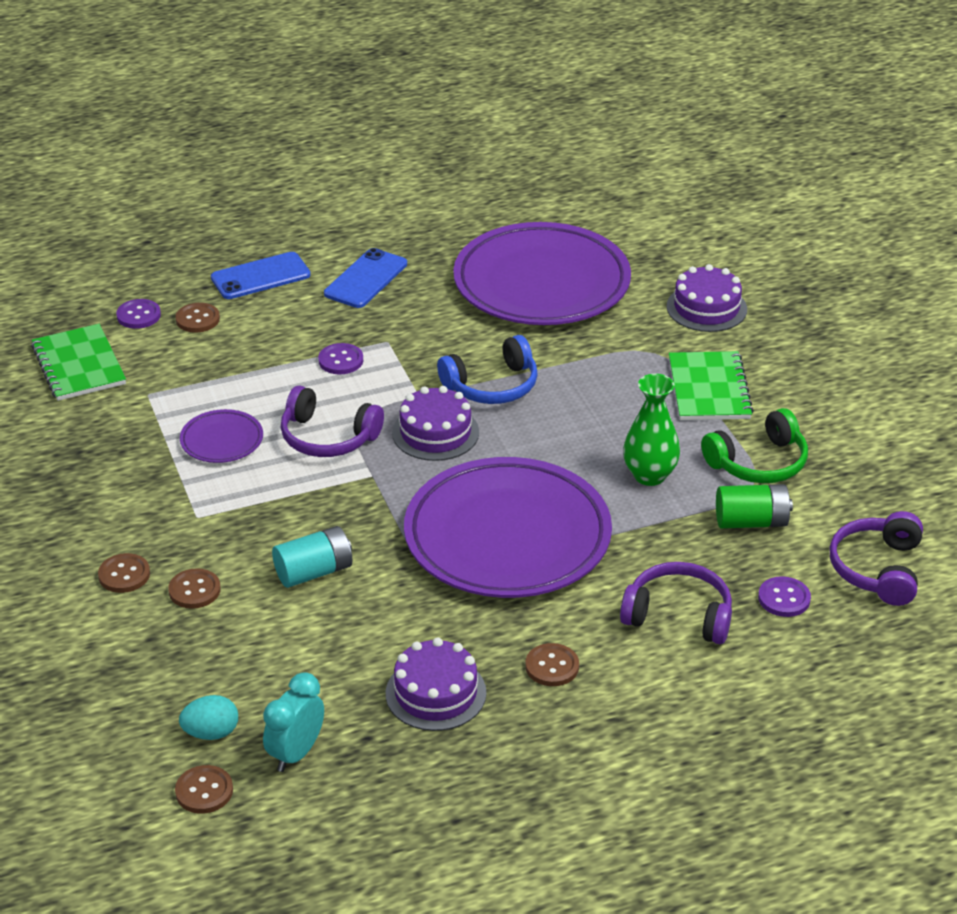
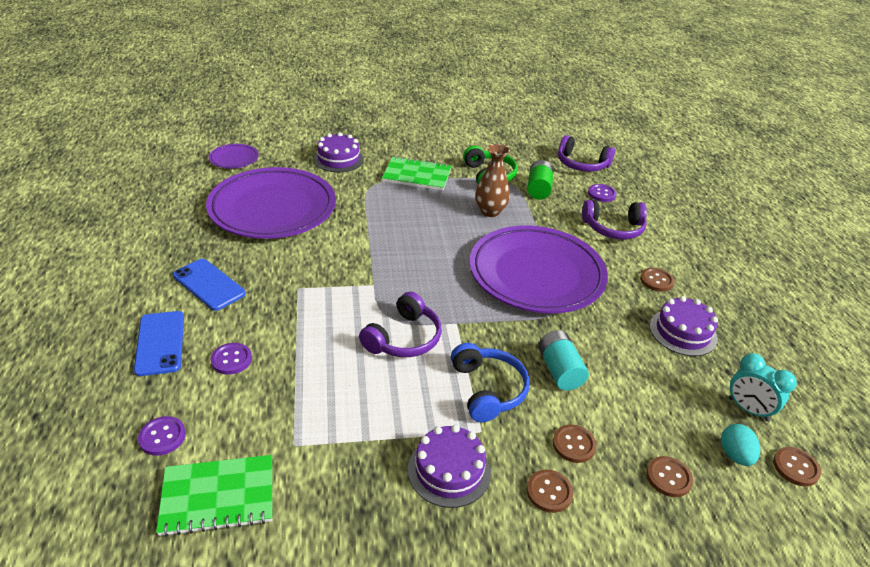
camera: 80 degrees left, 0 degrees up
brown button [175,303,220,333] -> brown button moved to [646,456,693,497]
purple plate [180,409,263,463] -> purple plate moved to [209,144,259,169]
purple button [318,343,363,374] -> purple button moved to [211,343,252,375]
purple cake [392,386,479,461] -> purple cake moved to [408,425,491,508]
blue headphones [437,335,538,404] -> blue headphones moved to [451,343,530,422]
purple headphones [620,562,732,644] -> purple headphones turned 120 degrees counterclockwise [582,200,647,240]
green vase [623,374,680,486] -> brown vase [475,144,510,217]

